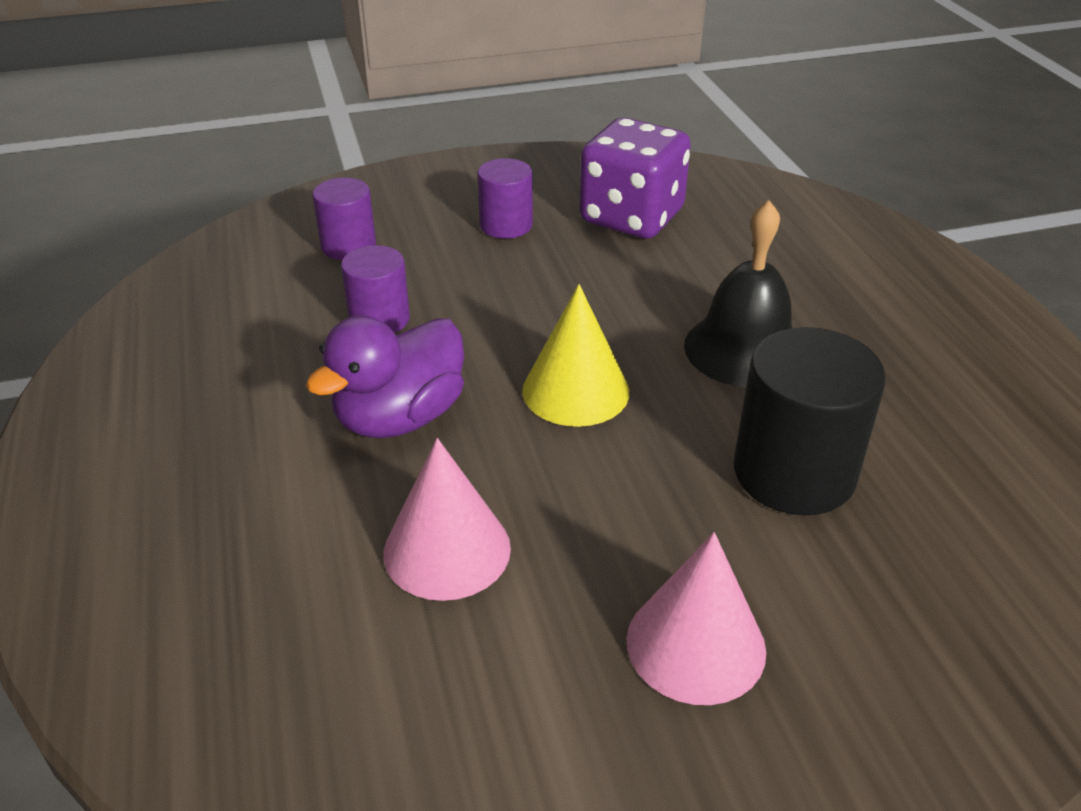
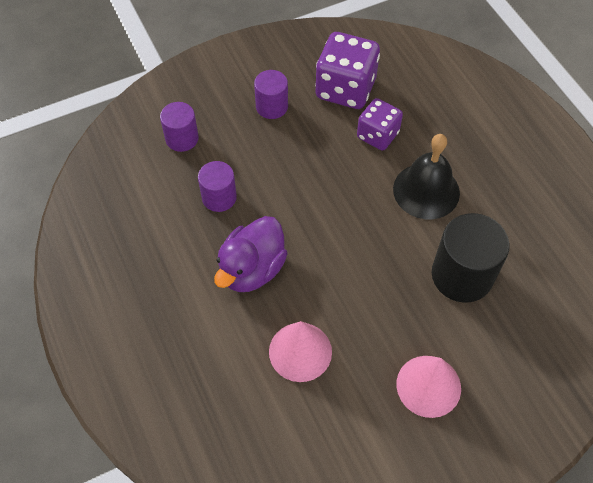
camera: 10 degrees left, 20 degrees up
yellow cone [522,284,629,427] -> none
none -> purple dice [357,98,403,151]

